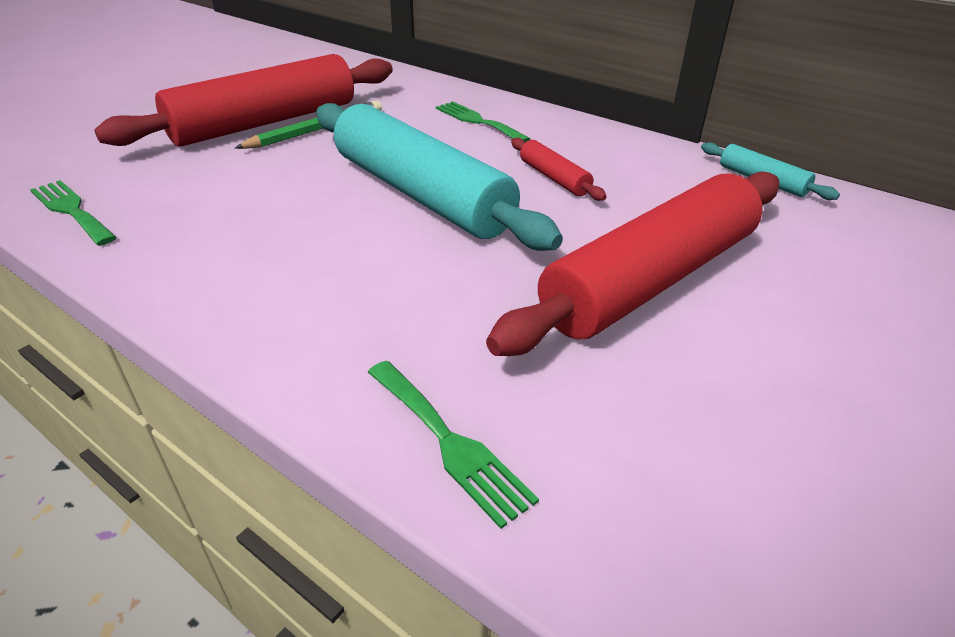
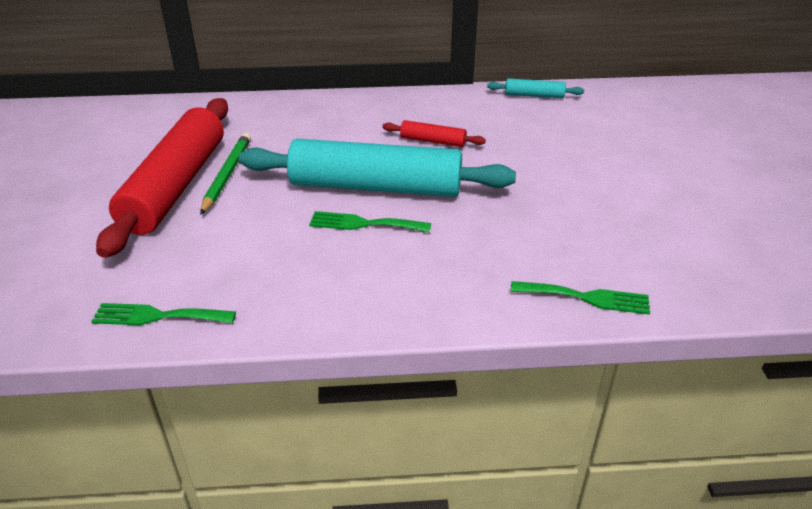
camera: 40 degrees left, 0 degrees up
green fork [436,101,530,143] -> green fork moved to [309,211,431,232]
red rolling pin [486,171,779,356] -> none

